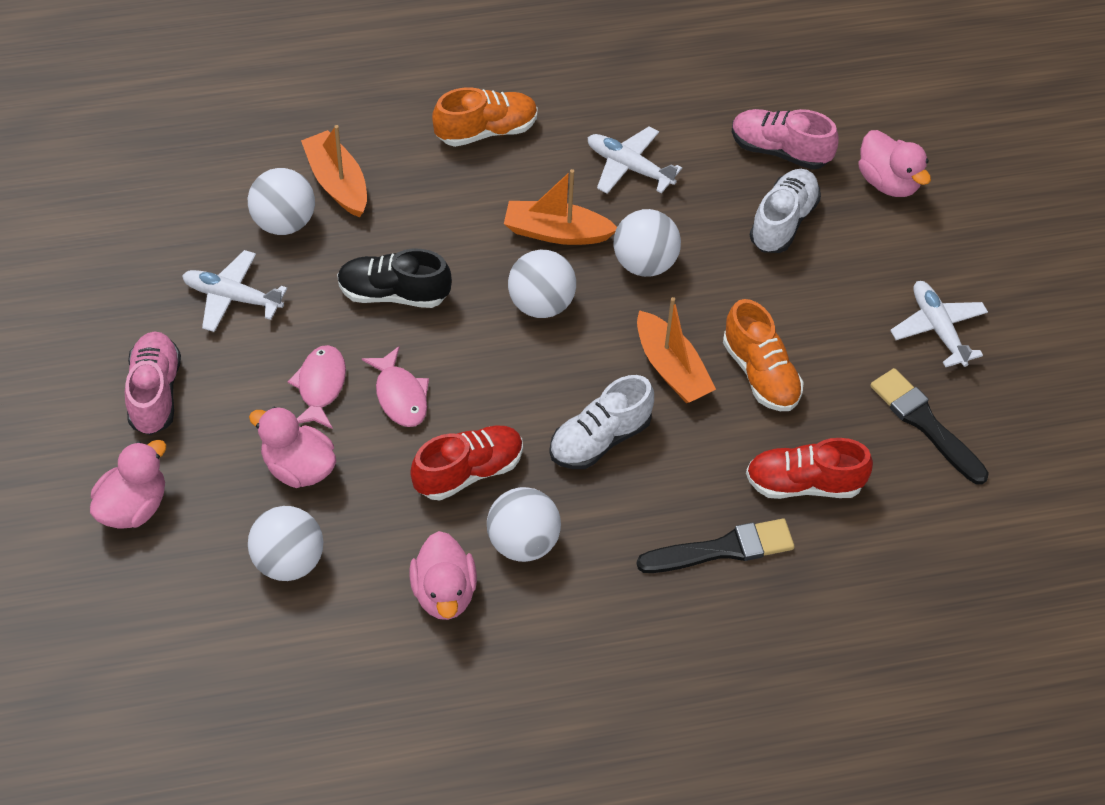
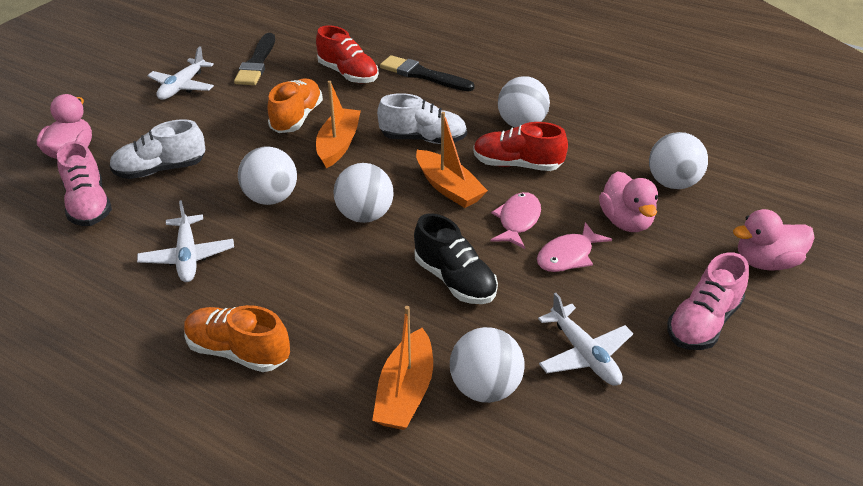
camera: 135 degrees left, 15 degrees down
pink duck [409,531,477,620] -> none
orange boat [504,169,617,245] -> orange boat moved to [416,112,488,208]

